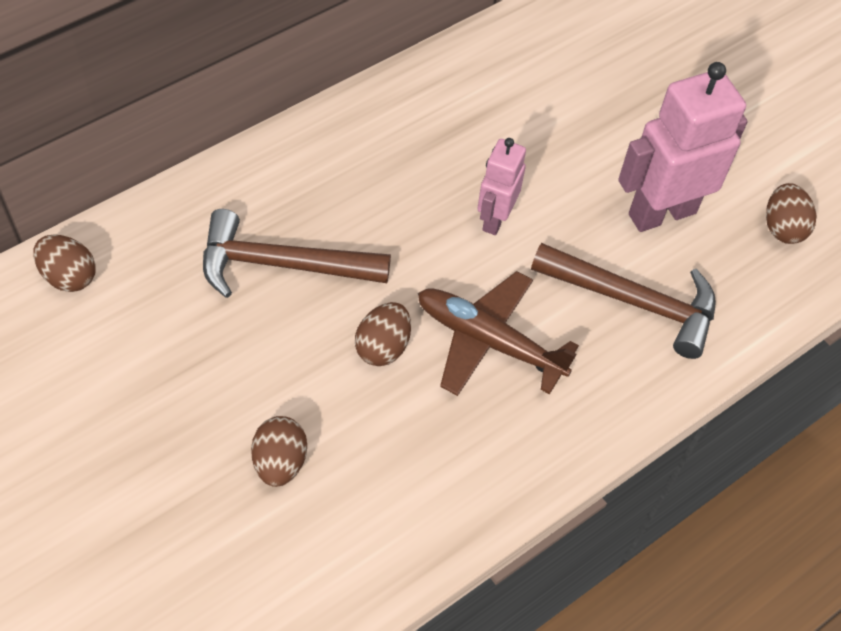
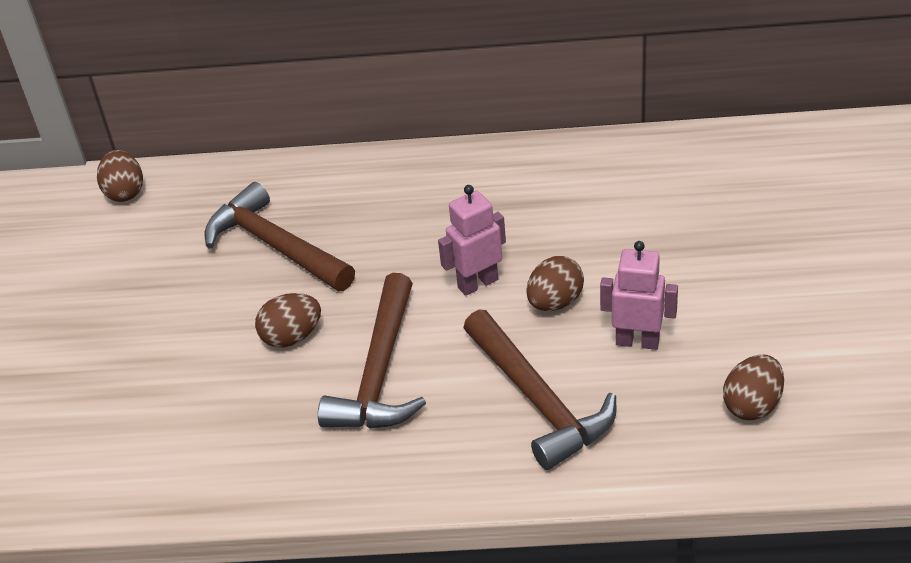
camera: 45 degrees right, 15 degrees down
brown egg [251,416,307,487] -> brown egg moved to [527,256,584,311]
brown plane [418,271,579,396] -> brown hammer [318,273,426,429]
pink robot [618,62,748,232] -> pink robot [600,241,678,350], size x0.57

